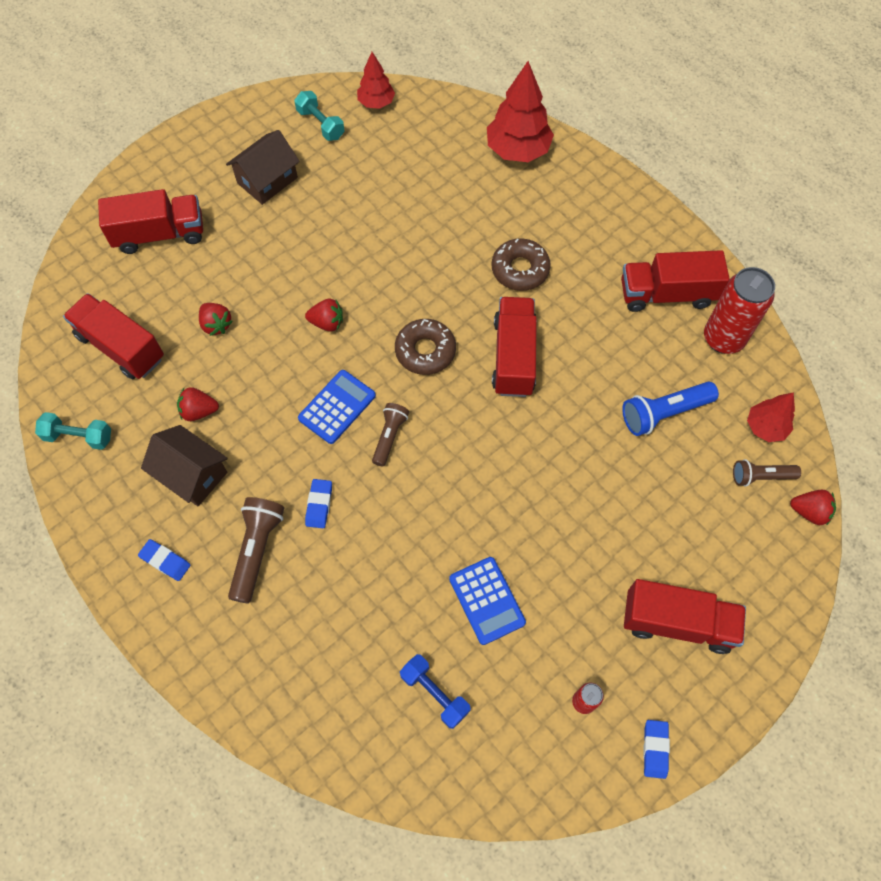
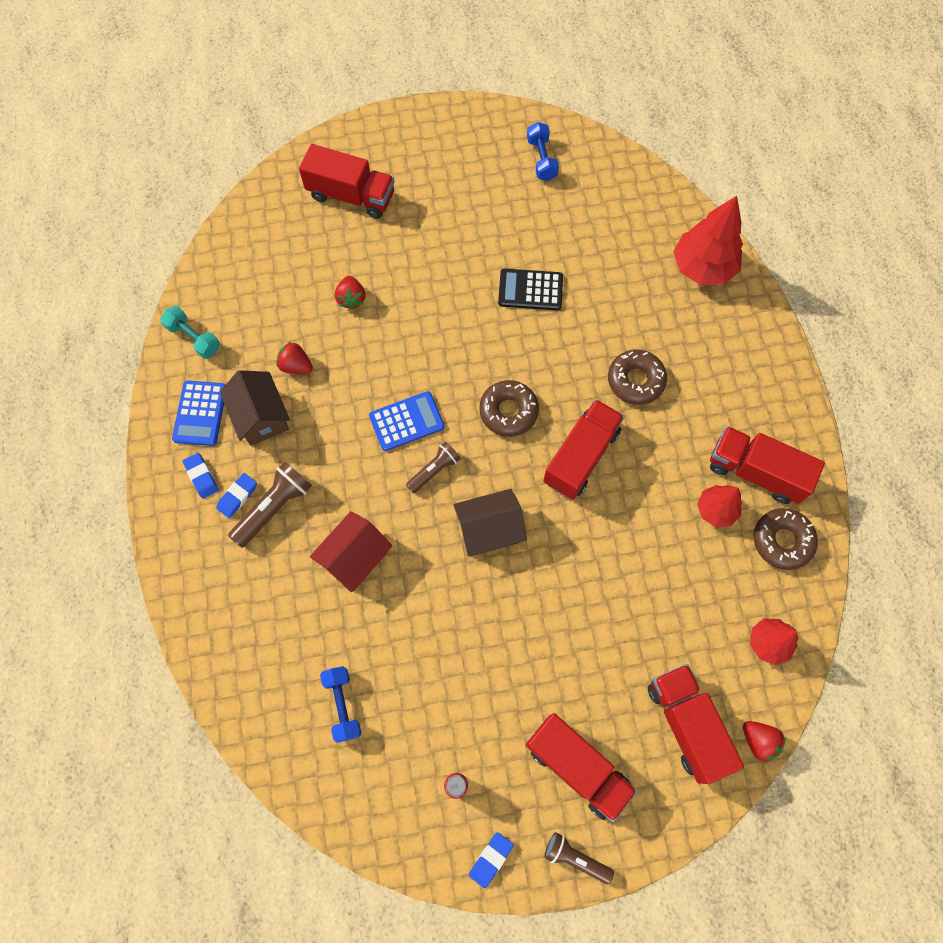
camera: 30 degrees right, 5 degrees up
red truck [63,293,164,380] -> red truck moved to [648,664,744,784]
brown house [226,130,300,205] -> brown house moved to [453,489,527,556]
turquoise dumbbell [294,91,345,141] -> blue dumbbell [527,122,559,181]
red strawberry [305,299,343,332] -> none
blue eraser [305,479,332,528] -> blue eraser moved to [216,473,257,518]
red tree [357,52,395,109] -> red tree moved to [697,485,742,527]
blue calculator [449,557,526,645] -> blue calculator moved to [172,381,225,446]
blue flashlight [622,382,719,436] -> none
red can [704,267,775,354] -> brown donut [754,508,818,570]
brown flashlight [733,459,801,486] -> brown flashlight moved to [544,832,614,884]
none -> red house [310,511,393,592]
none -> black calculator [498,269,563,310]

